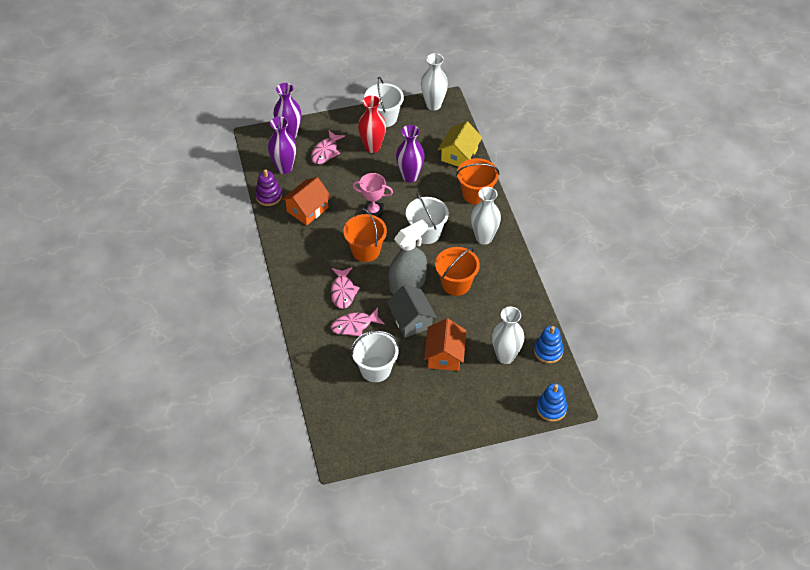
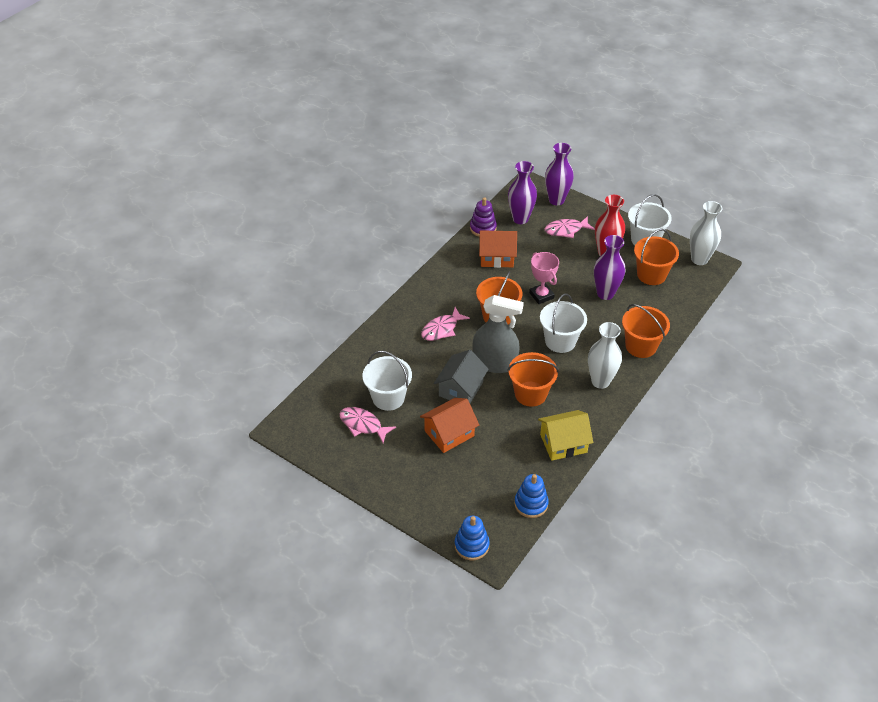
camera: 50 degrees right, 5 degrees down
pink fish [331,308,384,336] -> pink fish moved to [340,407,396,443]
yellow house [438,121,482,167] -> yellow house moved to [538,410,593,461]
white vase [492,307,524,364] -> none
none -> orange bucket [634,229,679,285]

